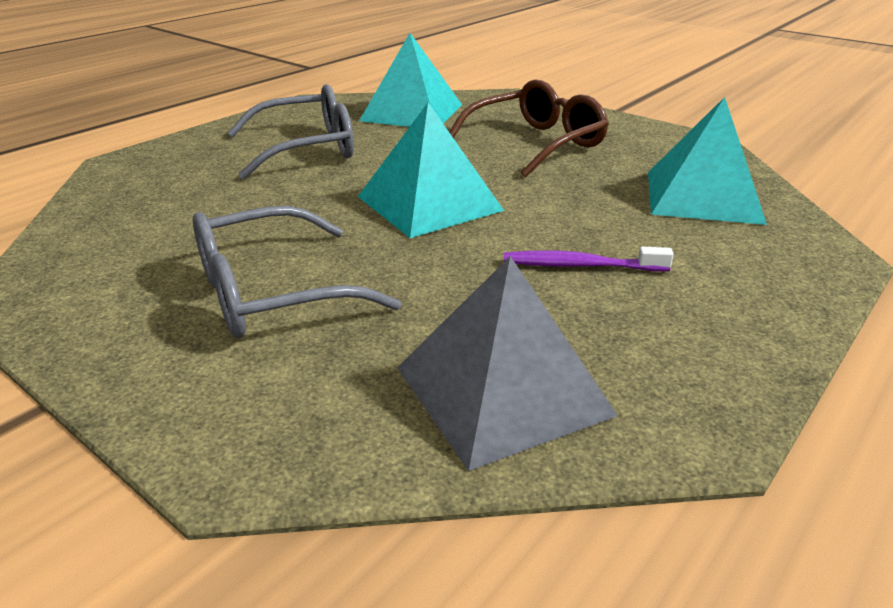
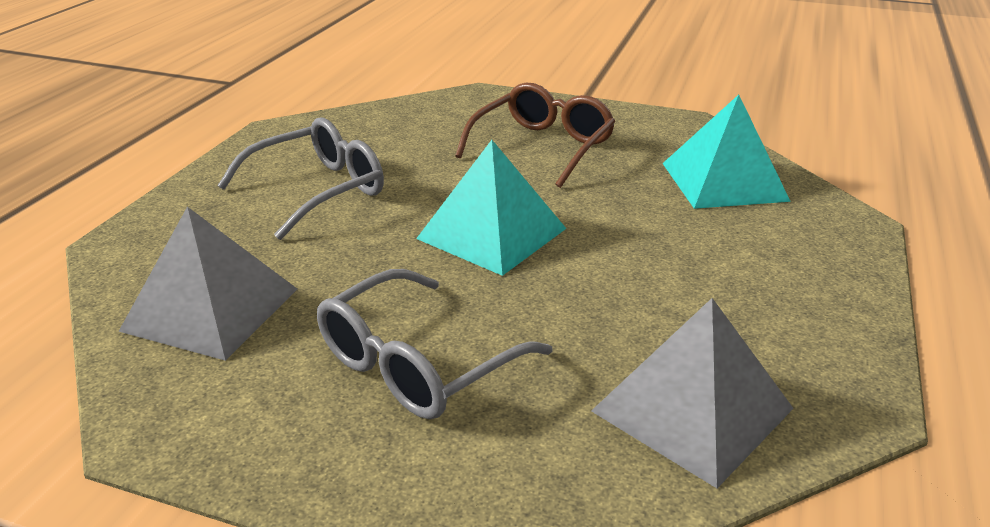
camera: 20 degrees left, 0 degrees up
turquoise pyramid [359,33,462,127] -> none
purple toothbrush [504,247,674,271] -> none
none -> grey pyramid [118,207,297,361]

